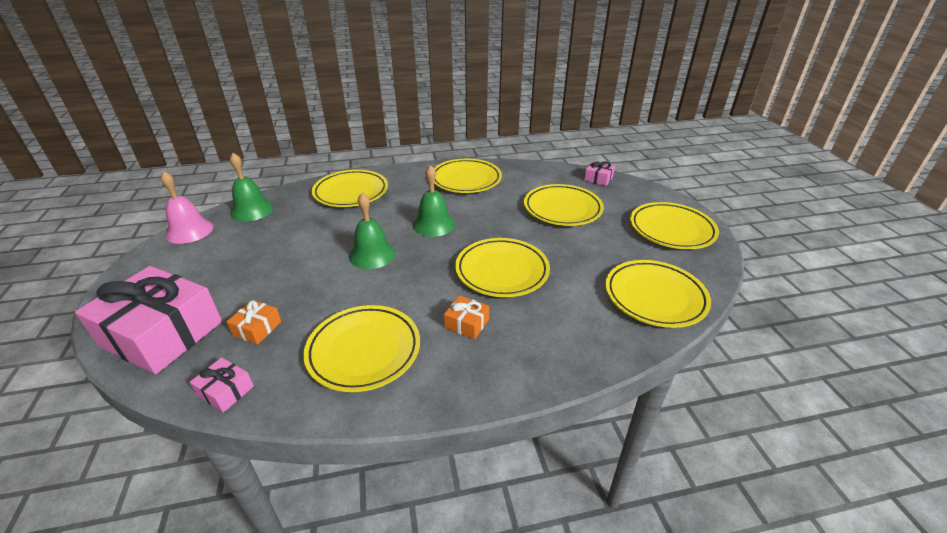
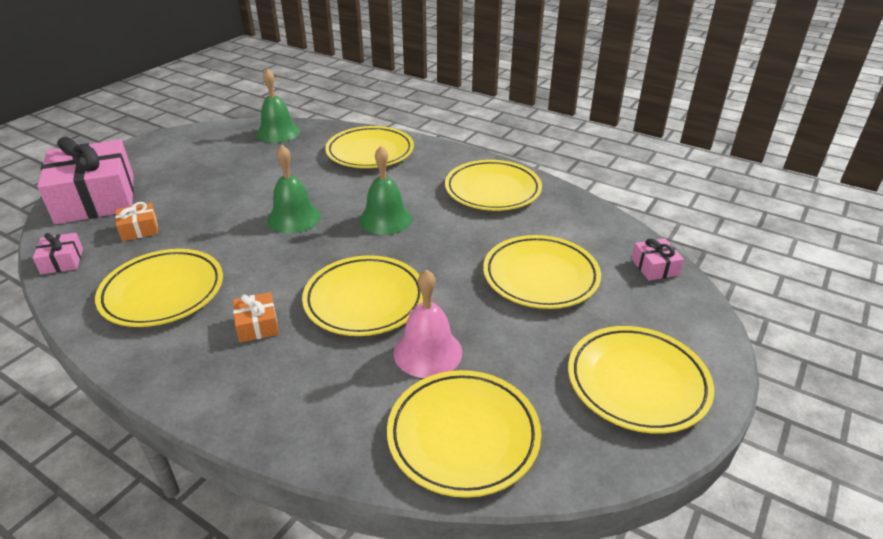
camera: 45 degrees right, 0 degrees up
pink bell [160,171,213,244] -> pink bell moved to [394,269,462,378]

